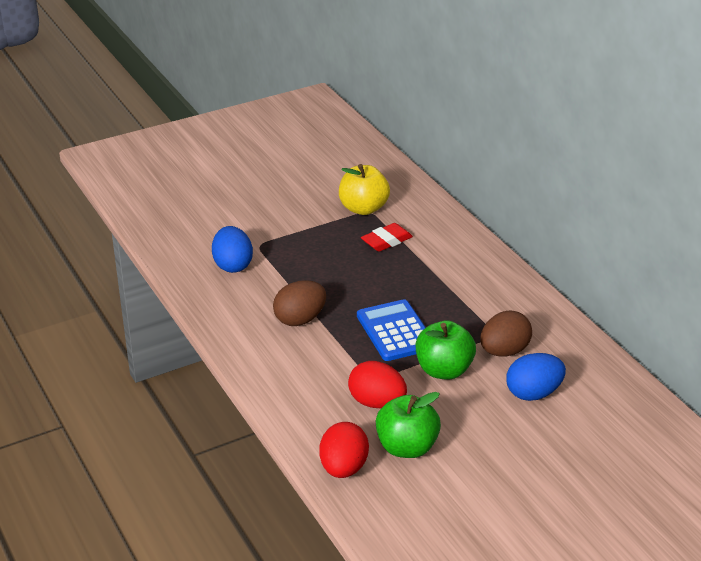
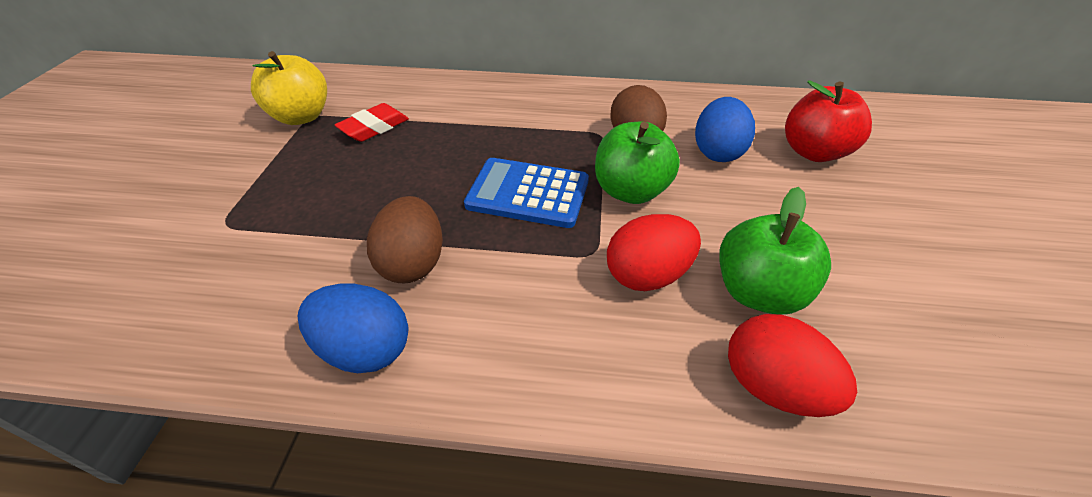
camera: 55 degrees left, 10 degrees up
blue egg [212,226,253,273] -> blue egg moved to [298,283,409,373]
red eraser [361,223,413,252] -> red eraser turned 45 degrees clockwise [335,103,409,142]
none -> red apple [785,80,872,162]

